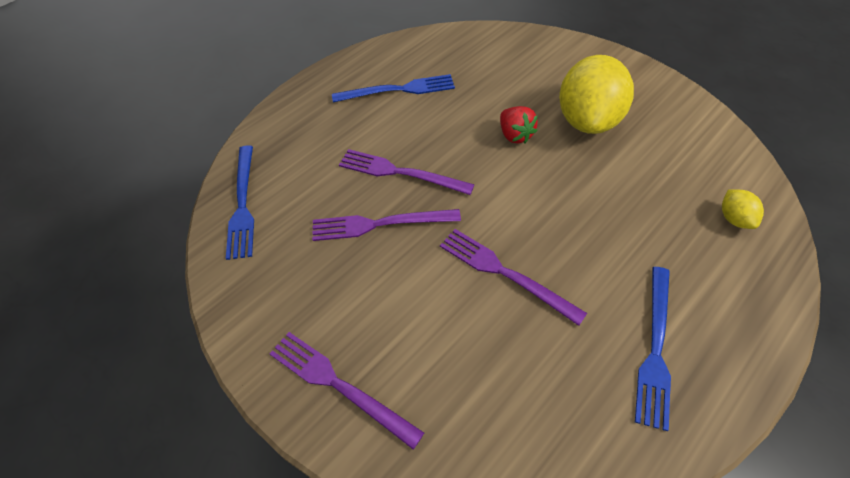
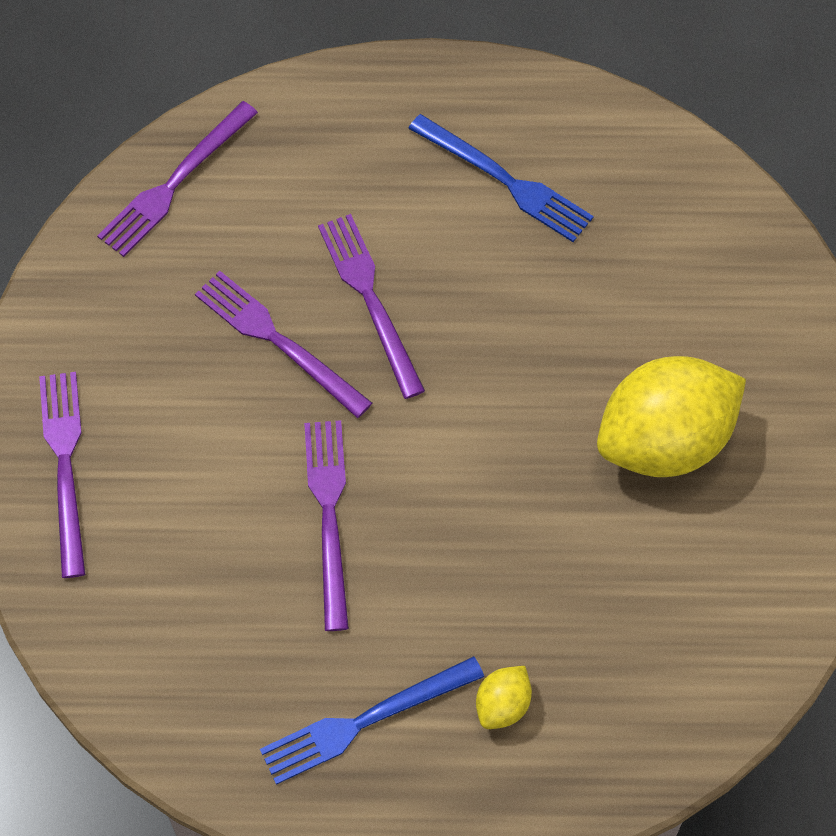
camera: 45 degrees right, 10 degrees up
blue fork [226,145,254,260] -> purple fork [97,101,258,257]
red strawberry [500,106,538,144] -> none
yellow lemon [722,189,764,229] -> yellow lemon moved to [476,666,532,729]

